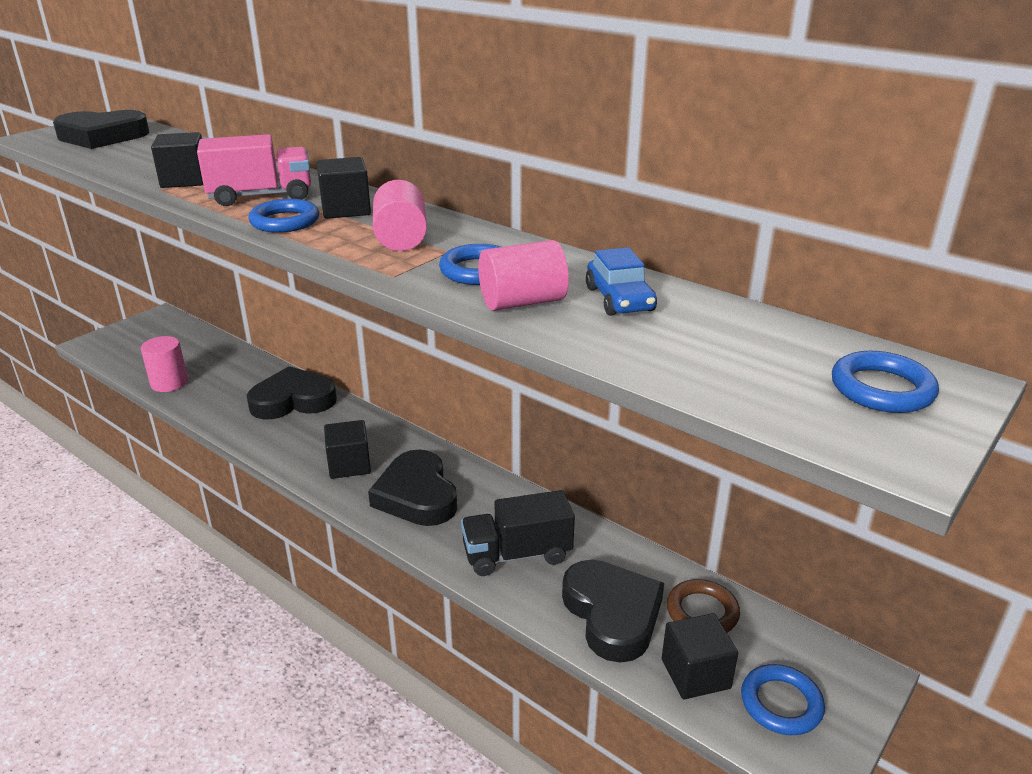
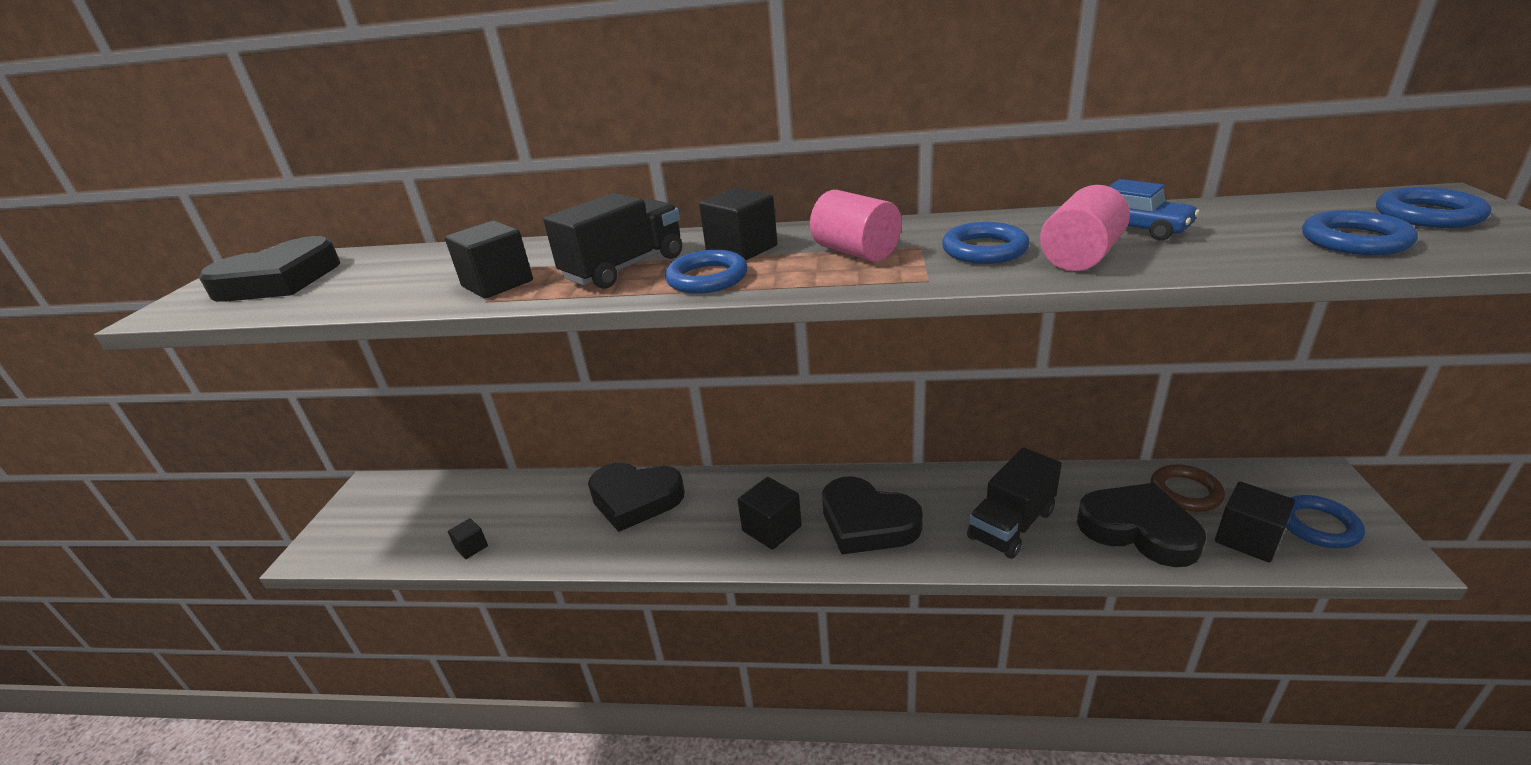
camera: 30 degrees left, 0 degrees up
pink cylinder [141,336,188,392] -> black cube [448,518,488,559]
pink truck [197,134,311,206] -> black truck [543,193,682,289]
black heart [247,366,337,419] -> black heart turned 120 degrees counterclockwise [588,463,685,532]
none -> blue ring [1302,210,1418,255]

